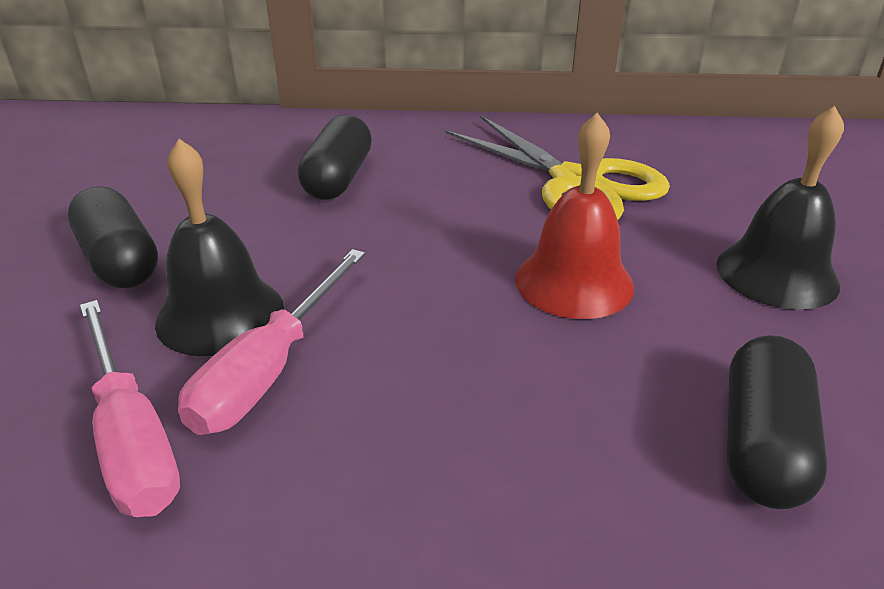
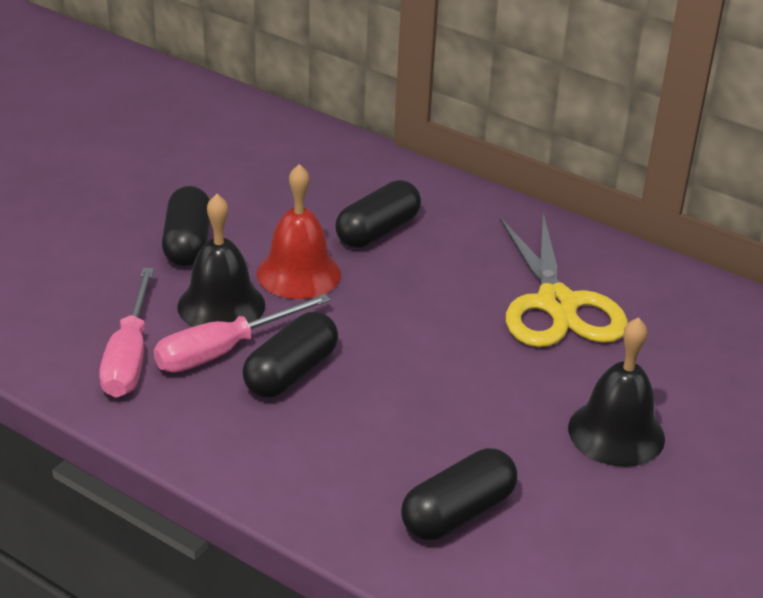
camera: 30 degrees right, 0 degrees up
red bell [515,113,634,319] -> red bell moved to [257,164,341,299]
none -> black capsule [242,312,338,398]

